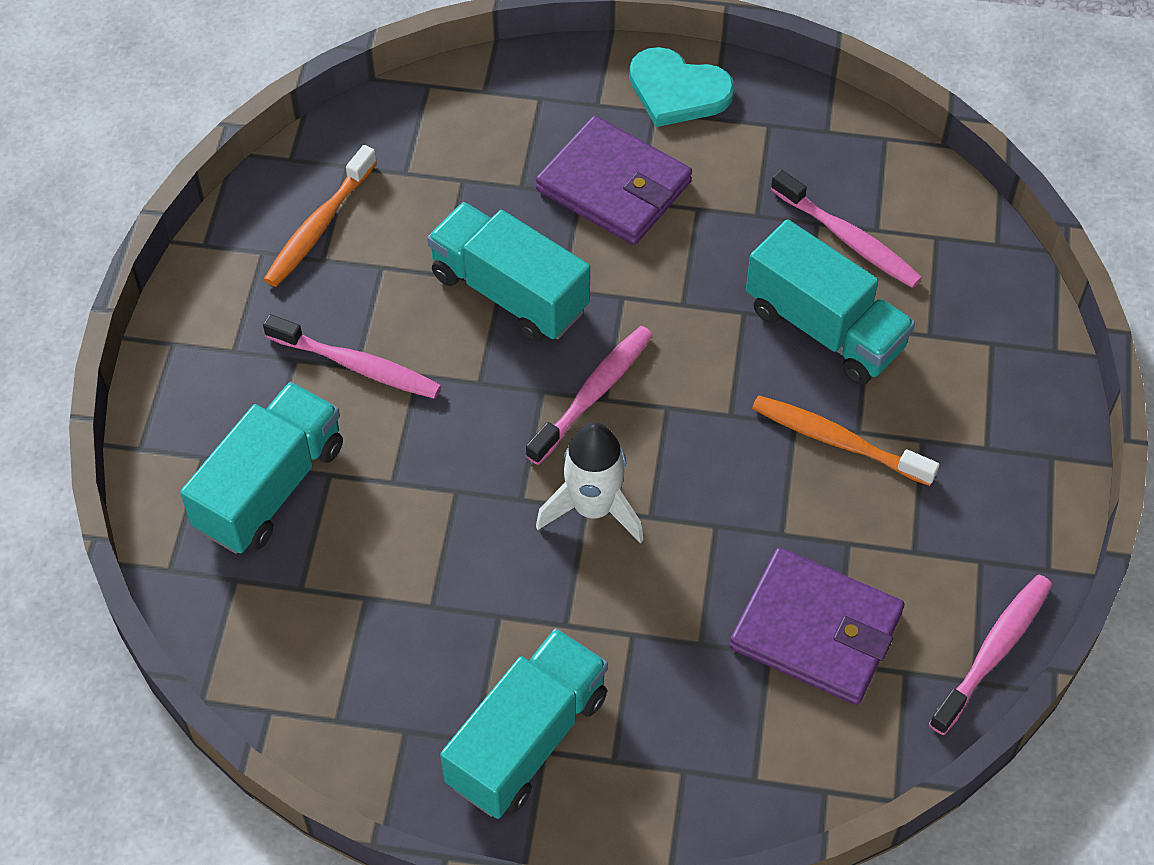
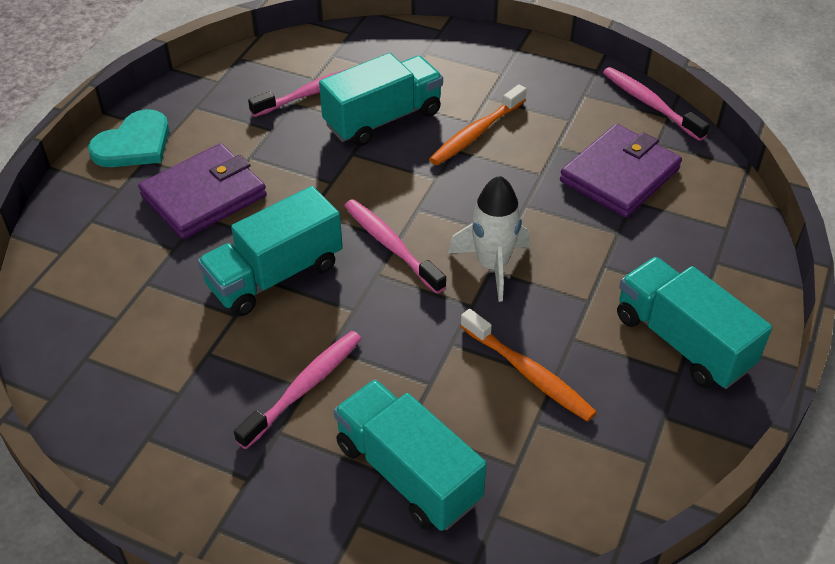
camera: 75 degrees left, 10 degrees down
orange toothbrush [264,145,377,287] -> orange toothbrush moved to [460,309,597,422]

